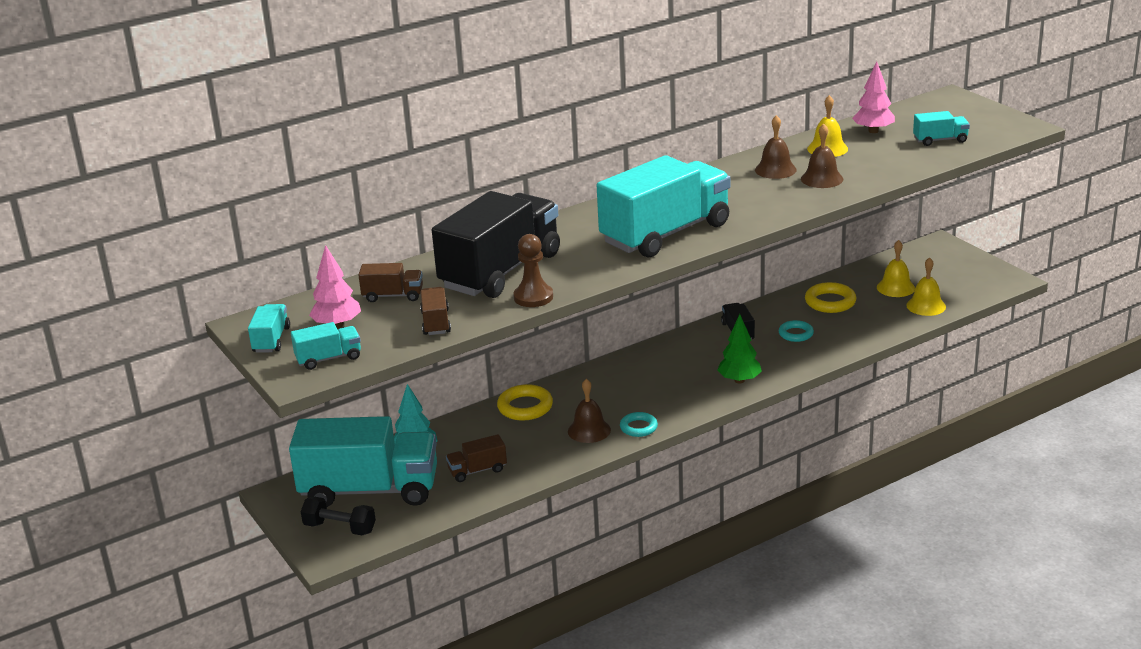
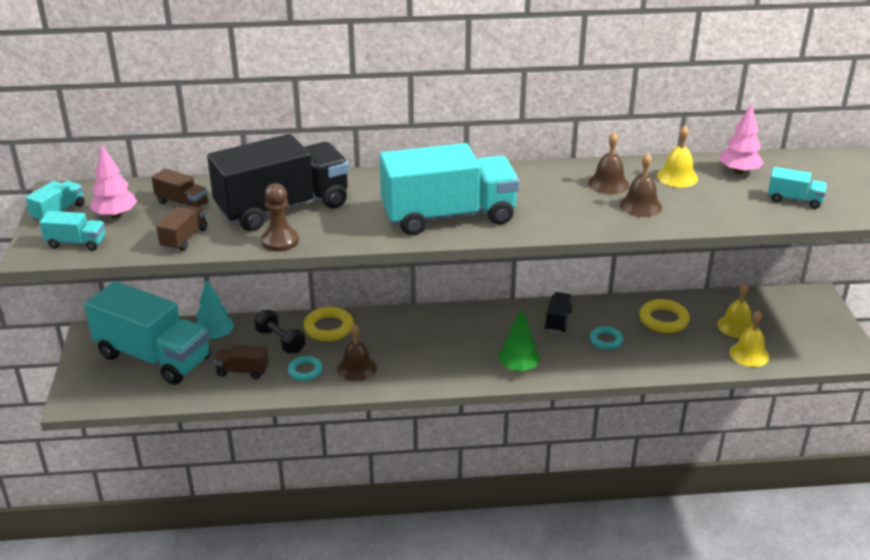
camera: 25 degrees right, 5 degrees up
black dumbbell [301,497,376,535] -> black dumbbell moved to [254,310,305,353]
turquoise ring [620,412,658,437] -> turquoise ring moved to [288,356,323,381]

